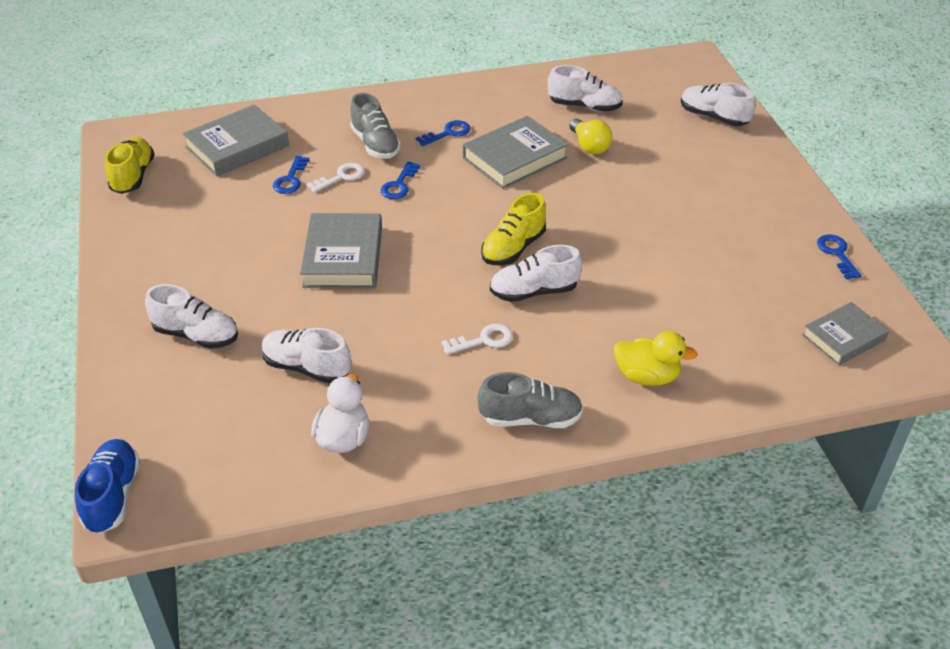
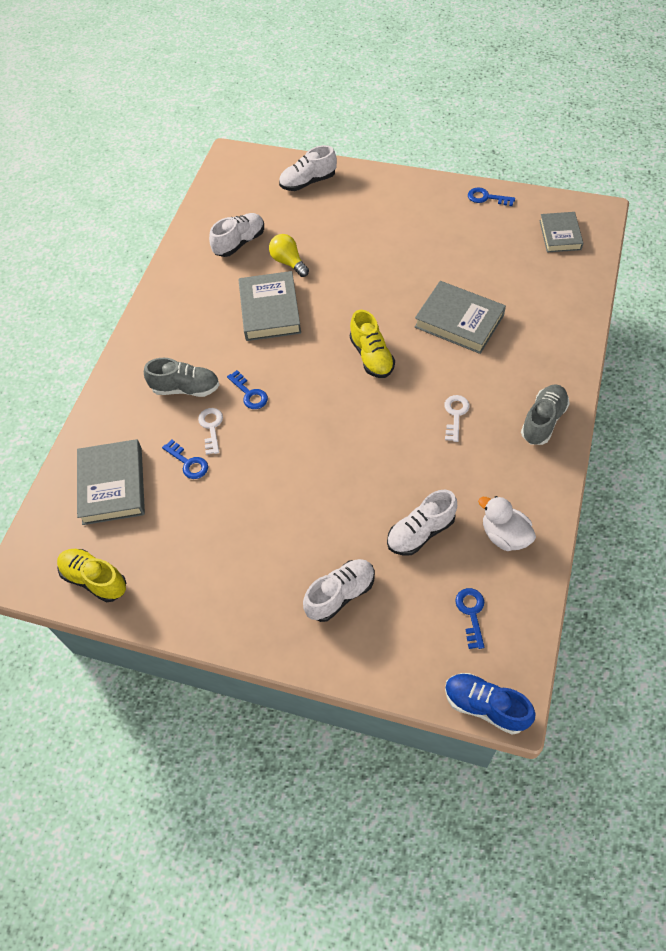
camera: 55 degrees left, 15 degrees up
grey book [300,213,382,288] -> grey book moved to [415,281,506,354]
blue key [416,120,471,146] -> blue key moved to [455,588,484,649]
white shoe [490,245,582,302] -> none
yellow light bulb [569,118,613,154] -> yellow light bulb turned 135 degrees counterclockwise [269,234,309,277]
yellow duck [614,331,698,386] -> none

